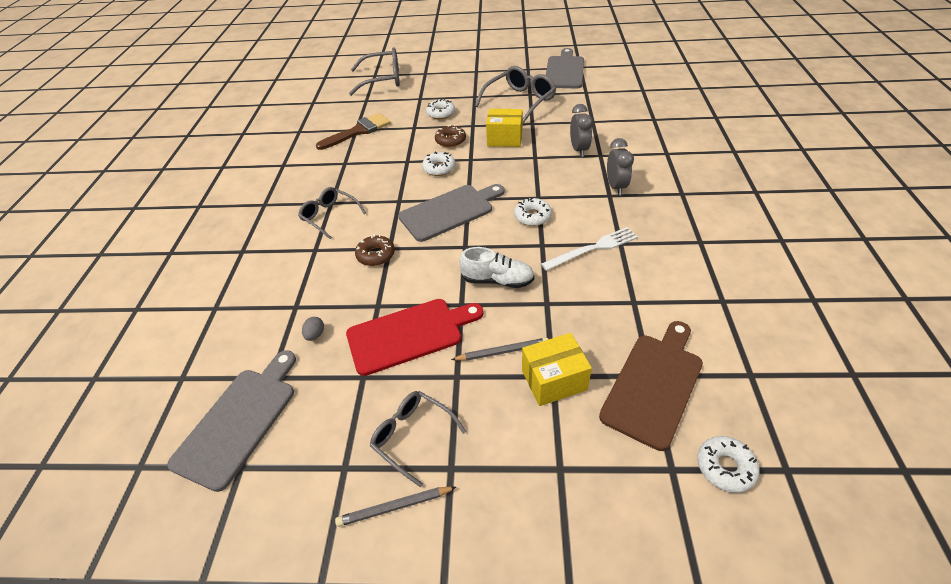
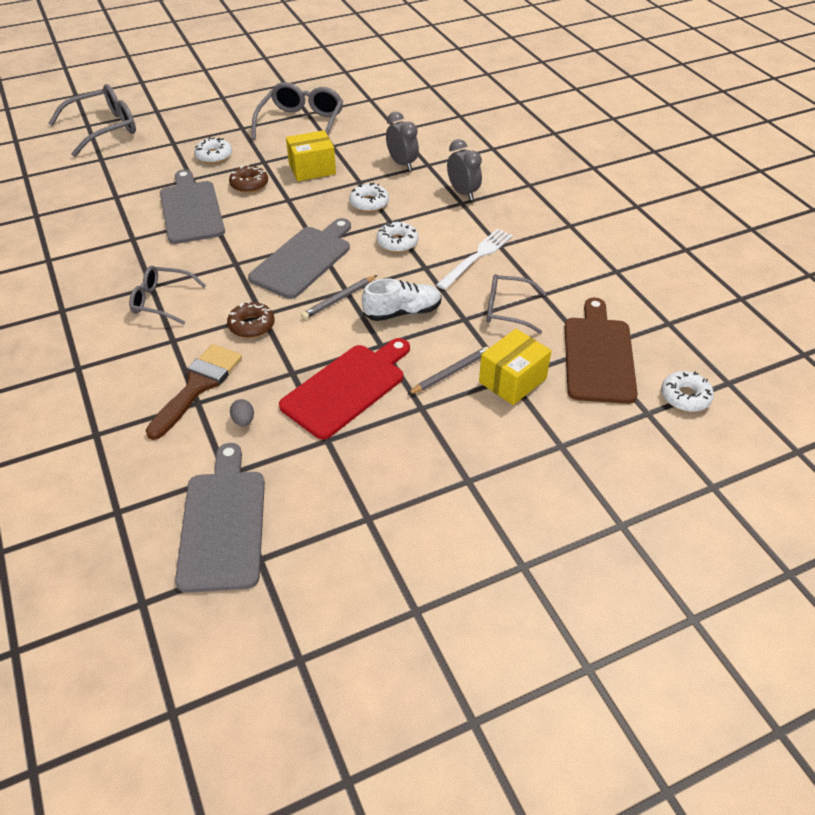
camera: 30 degrees left, 0 degrees up
brown brush [316,113,391,150] -> brown brush moved to [146,344,242,440]
grey pencil [335,486,456,527] -> grey pencil moved to [301,275,377,319]
grey glasses [370,391,466,487] -> grey glasses moved to [487,274,546,334]
white donut [422,152,455,176] -> white donut moved to [349,183,389,212]
grey cutting board [546,48,584,89] -> grey cutting board moved to [160,169,225,244]

